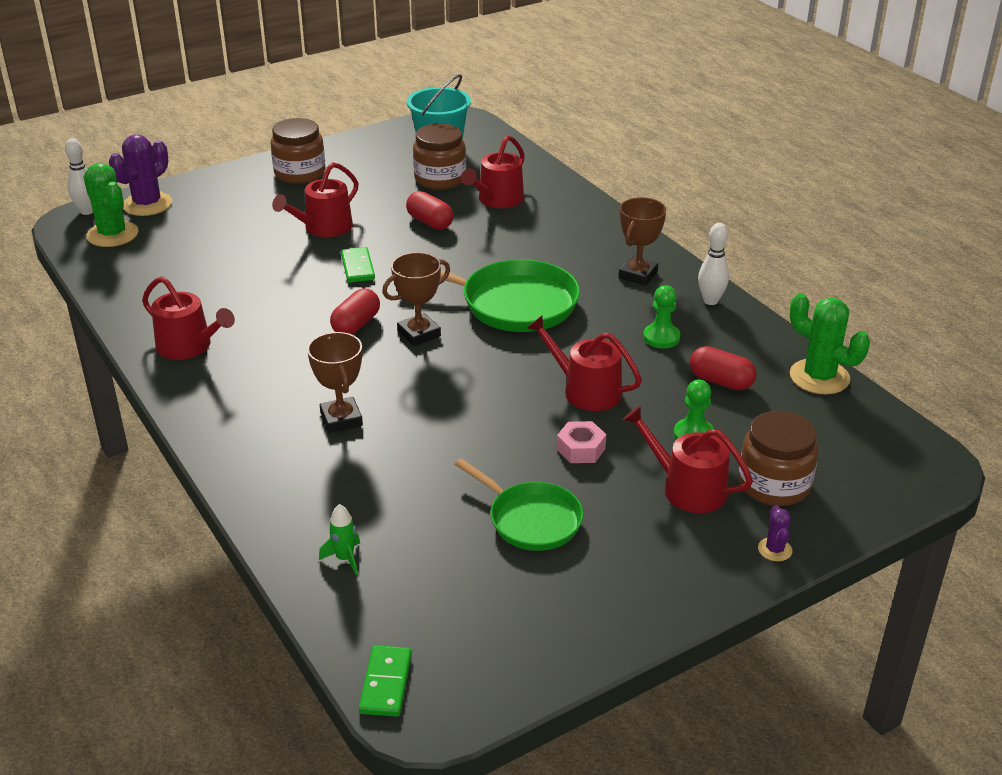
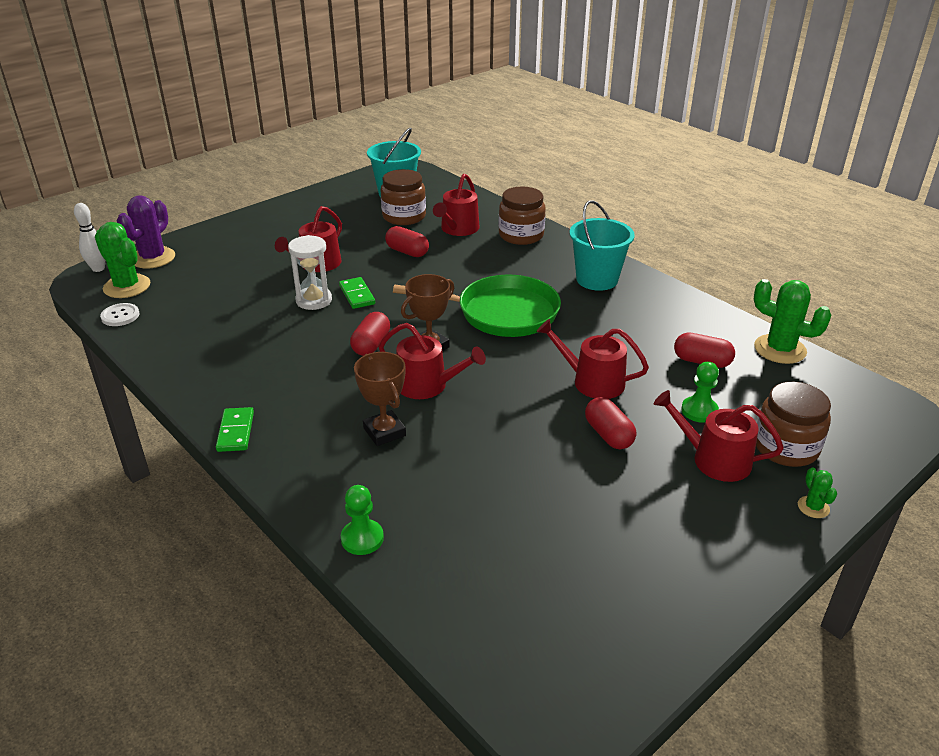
camera: 10 degrees left, 0 degrees up
red watering can [142,276,235,360] -> red watering can moved to [378,323,486,399]
brown jar [271,118,325,184] -> brown jar moved to [498,186,546,245]
green rocket [319,504,360,575] -> none
green domino [359,645,412,717] -> green domino moved to [216,407,254,452]
green pan [455,458,584,551] -> none
pink nut [557,421,606,463] -> red capsule [585,397,636,449]
brown trophy [619,197,667,286] -> turquoise bucket [570,200,635,291]
green pawn [643,285,680,348] -> green pawn moved to [341,485,384,555]
white bowling pin [698,223,729,305] -> none
purple cactus [758,505,792,561] -> green cactus [798,467,837,518]
none -> white button [100,303,139,326]
none -> white hourglass [288,235,332,310]

